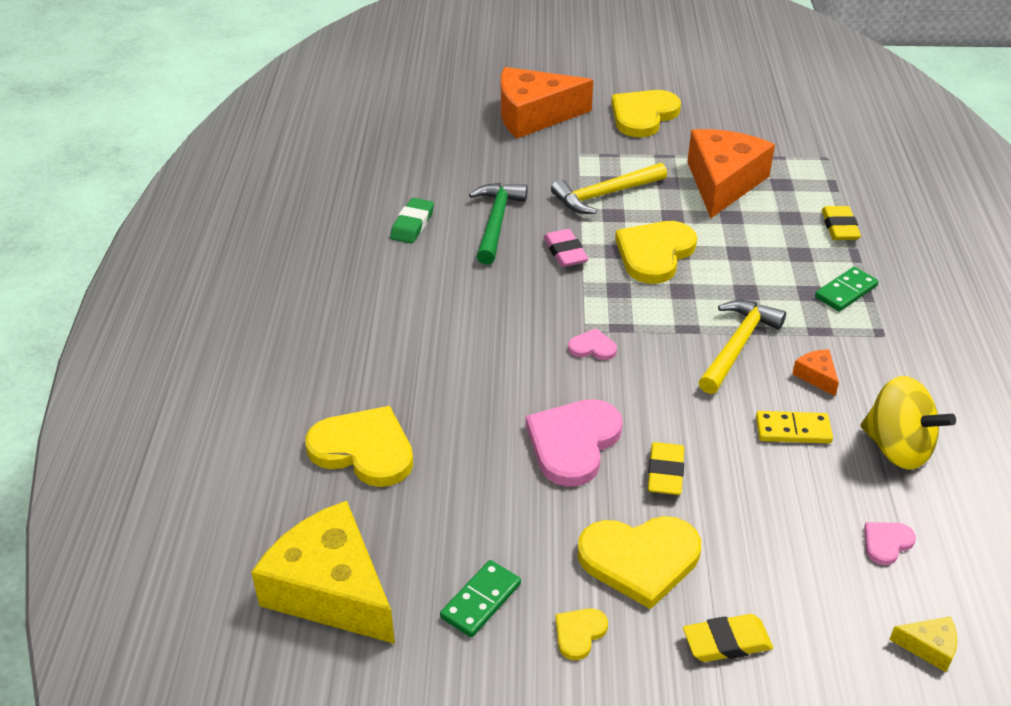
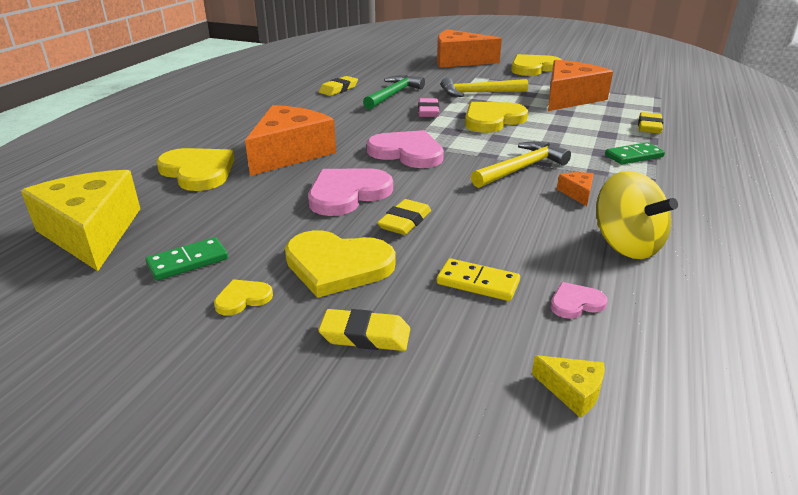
camera: 20 degrees right, 10 degrees down
green eraser [390,198,434,244] -> yellow eraser [319,76,358,96]
pink heart [568,328,617,360] -> pink heart [367,130,444,168], size x2.11
yellow domino [756,411,833,444] -> yellow domino moved to [437,258,520,301]
none -> orange cheese [245,105,336,176]

